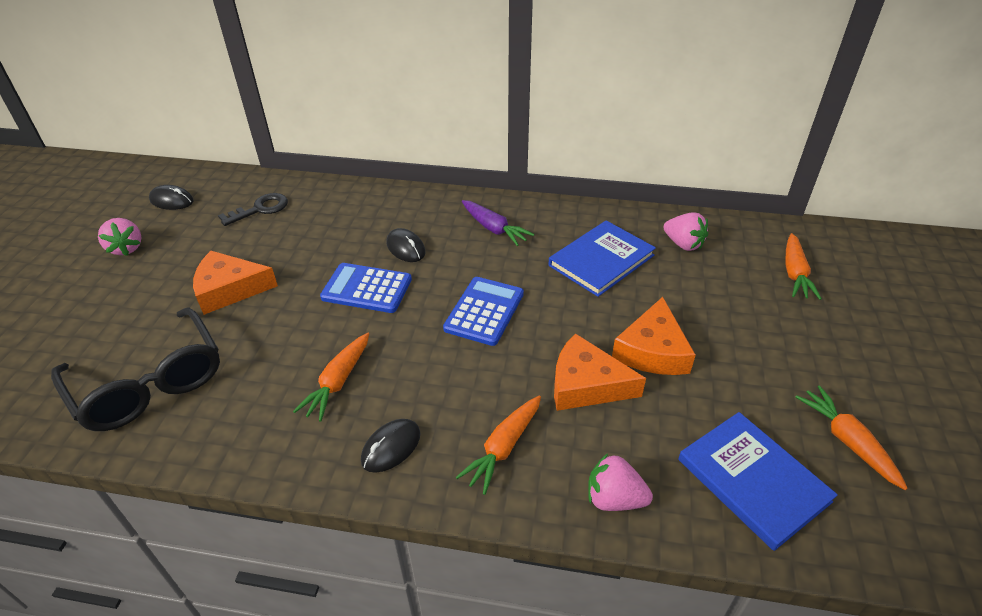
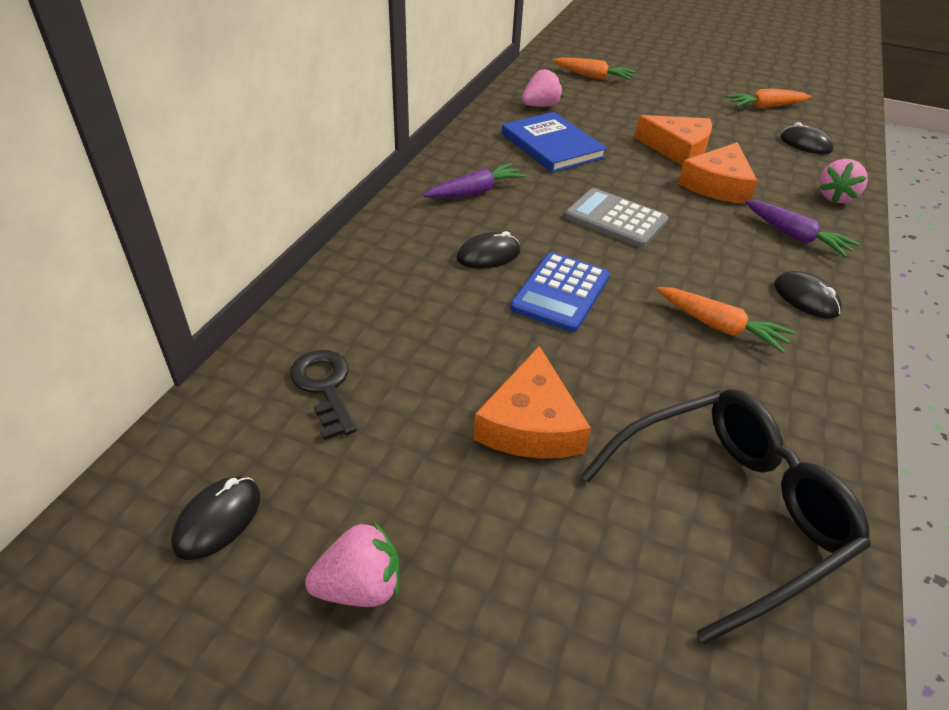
camera: 80 degrees left, 0 degrees up
blue calculator [443,277,524,346] -> grey calculator [565,188,669,248]
orange carrot [456,396,541,495] -> purple carrot [745,200,860,257]
blue book [678,412,838,551] -> black mouse [780,122,834,154]

